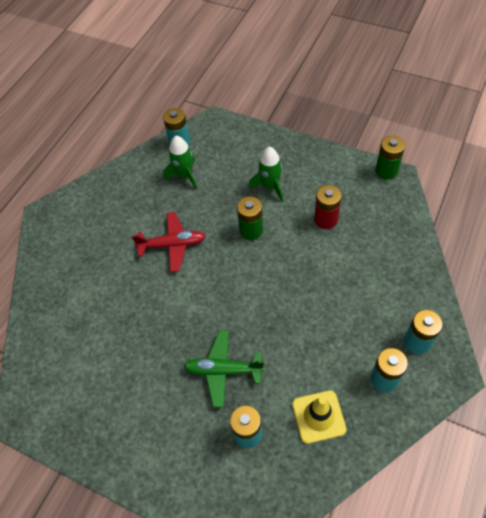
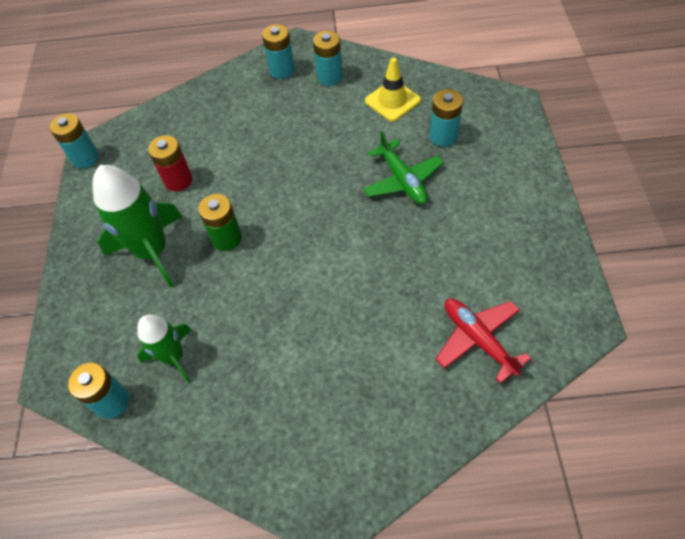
camera: 120 degrees left, 0 degrees up
red plane [132,212,206,272] -> red plane moved to [436,299,531,384]
green rocket [248,147,283,202] -> green rocket [93,165,183,288], size x1.63
green battery [375,136,405,180] -> turquoise battery [50,113,99,168]

